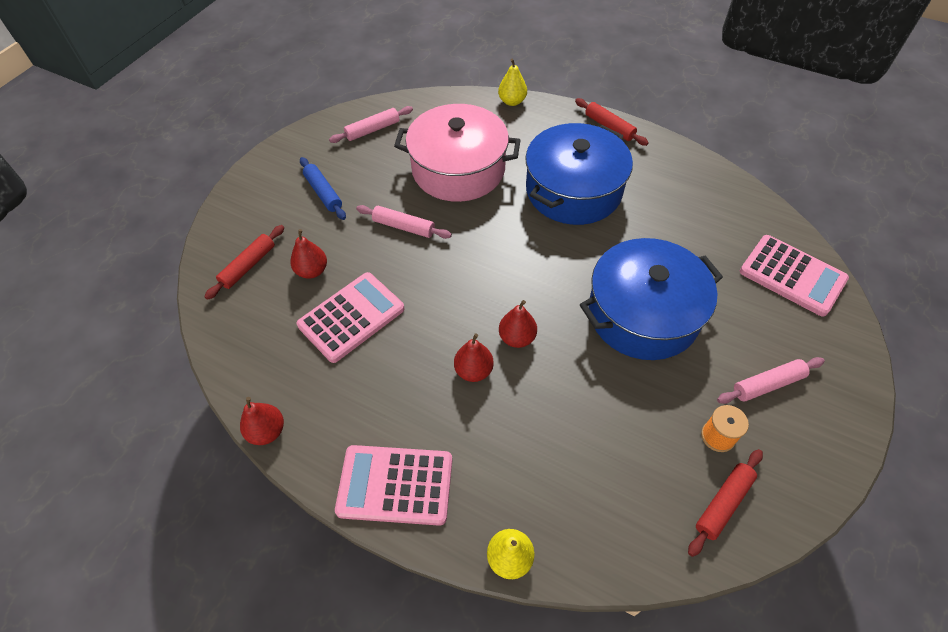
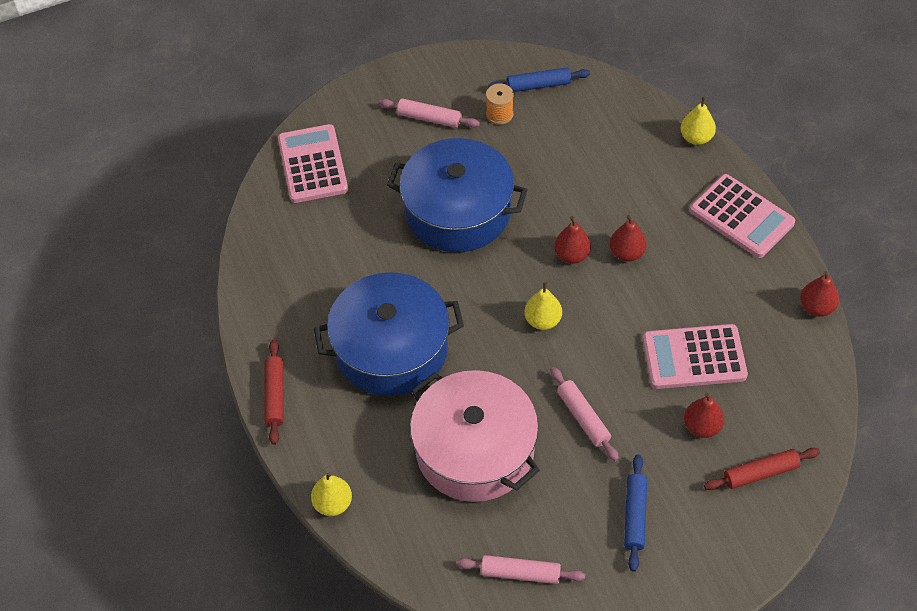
camera: 140 degrees left, 0 degrees up
red rolling pin [688,449,763,557] -> blue rolling pin [488,68,590,92]
none -> yellow pear [525,282,562,330]

